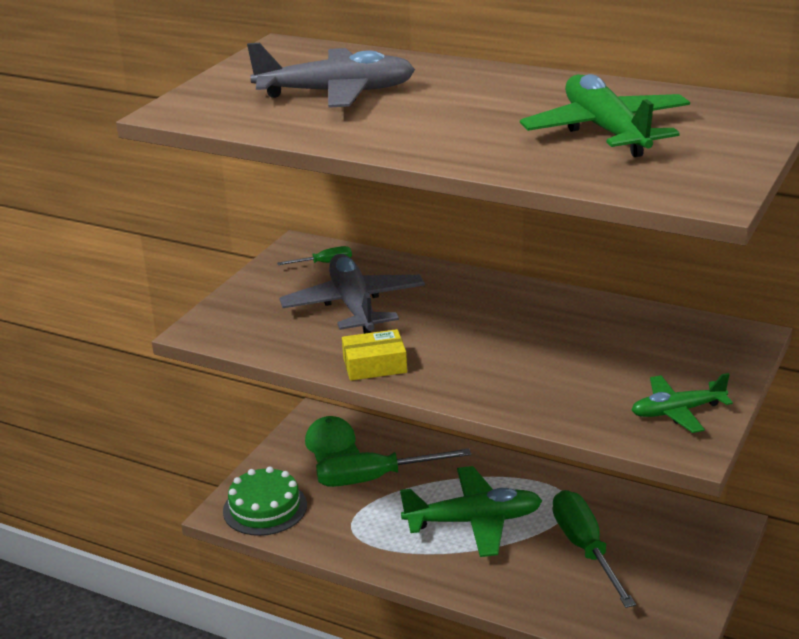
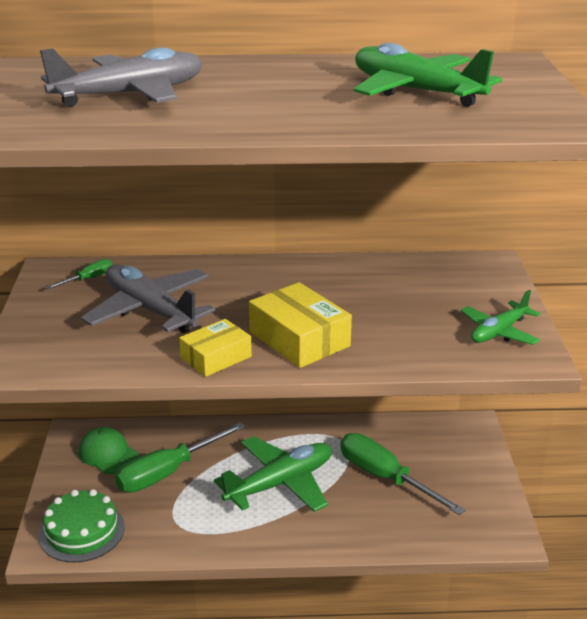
camera: 30 degrees left, 0 degrees up
none -> yellow box [249,282,352,368]

